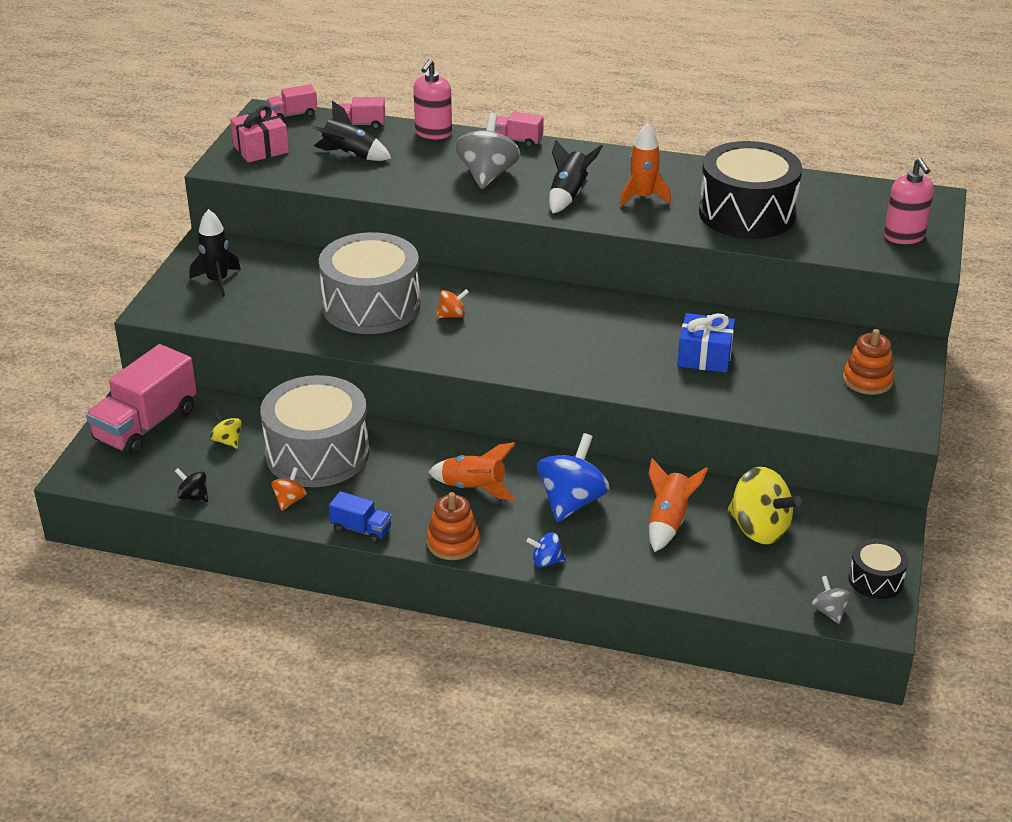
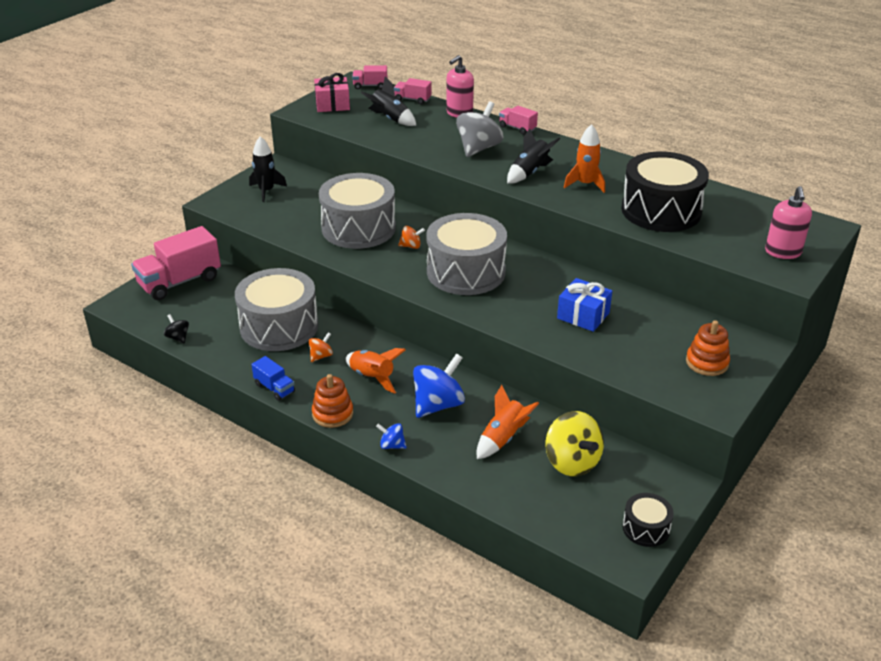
camera: 20 degrees right, 0 degrees up
yellow spinning top [210,411,242,449] -> none
orange spinning top [271,467,307,511] -> orange spinning top moved to [309,332,333,362]
grey spinning top [812,576,851,624] -> none
none -> grey drum [426,213,507,295]

